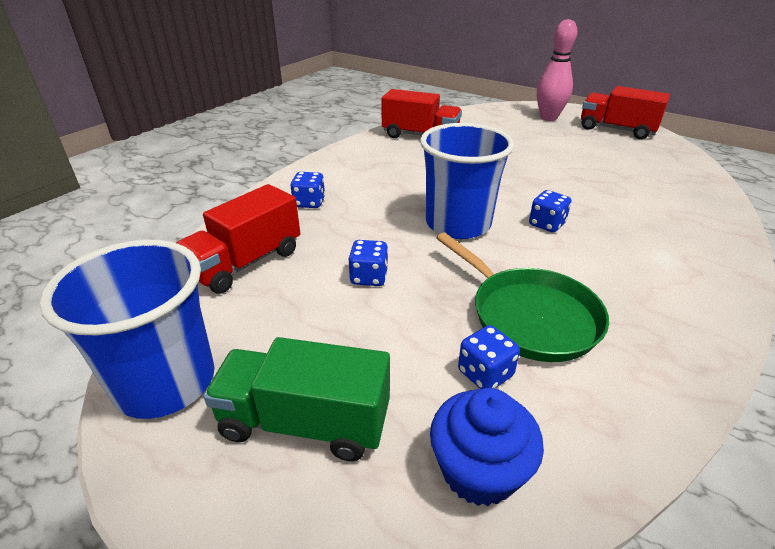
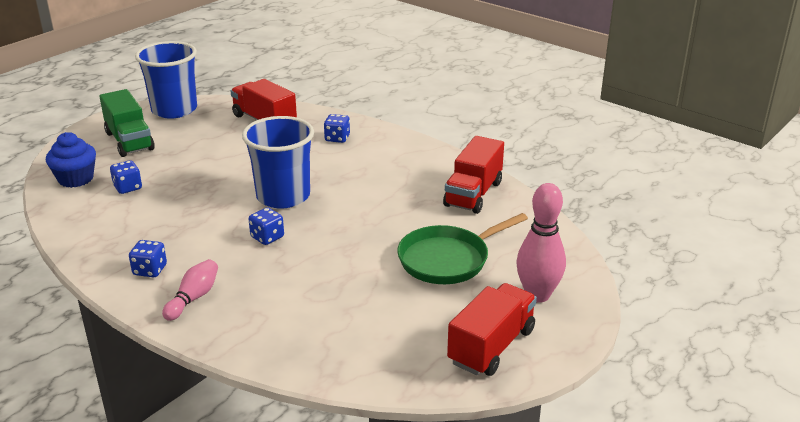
camera: 95 degrees right, 5 degrees down
green truck [204,337,390,461] -> green truck turned 135 degrees clockwise [99,89,155,157]
blue dice [349,240,388,286] -> blue dice moved to [129,240,167,277]
green pan [437,233,609,362] -> green pan moved to [397,213,528,284]
none -> pink bowling pin [162,259,218,321]

